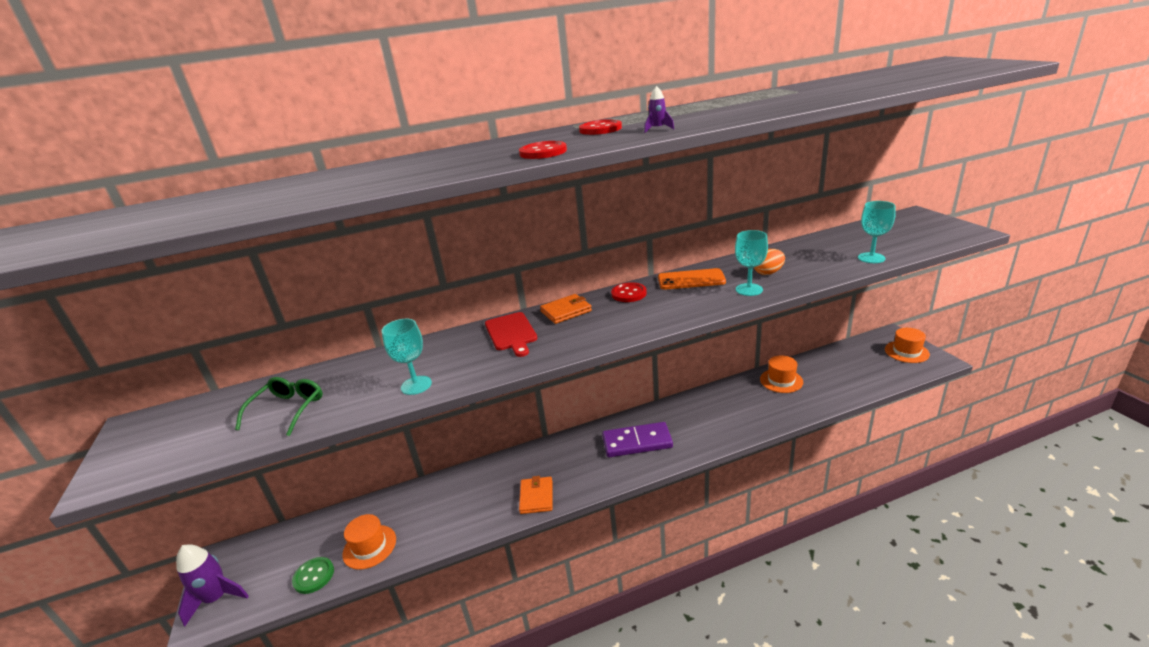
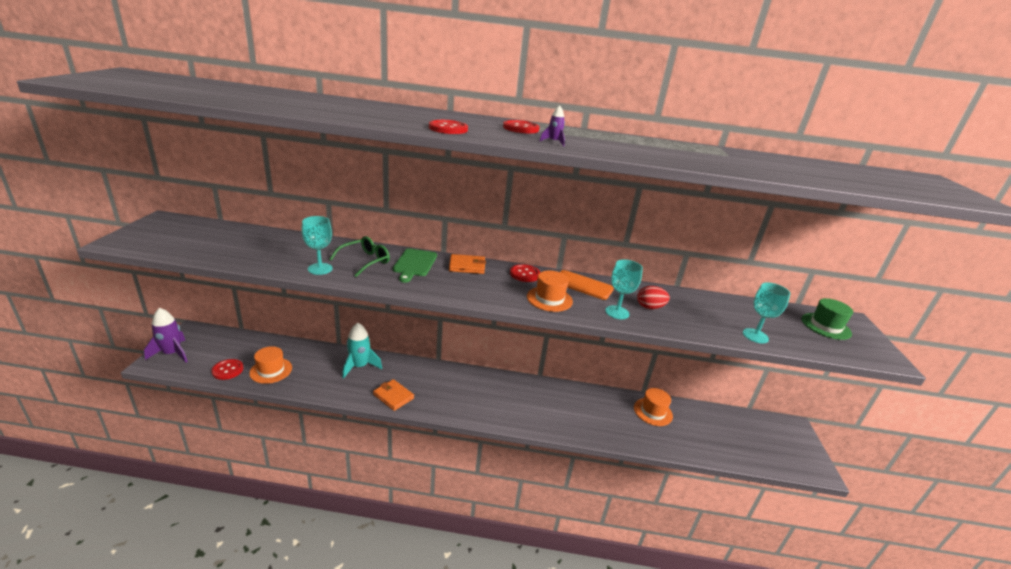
camera: 20 degrees right, 0 degrees up
green glasses [235,377,323,436] -> green glasses moved to [329,236,390,277]
green button [292,557,334,594] -> red button [211,359,244,380]
red cutting board [485,312,538,357] -> green cutting board [393,248,437,283]
orange wallet [519,476,553,514] -> orange wallet turned 75 degrees counterclockwise [373,379,414,411]
purple domino [602,422,673,457] -> none
orange egg [754,249,785,275] -> red egg [637,286,670,309]
orange hat [885,328,930,363] -> orange hat moved to [527,271,573,312]
none -> turquoise rocket [342,323,382,379]
none -> green hat [801,298,853,340]

